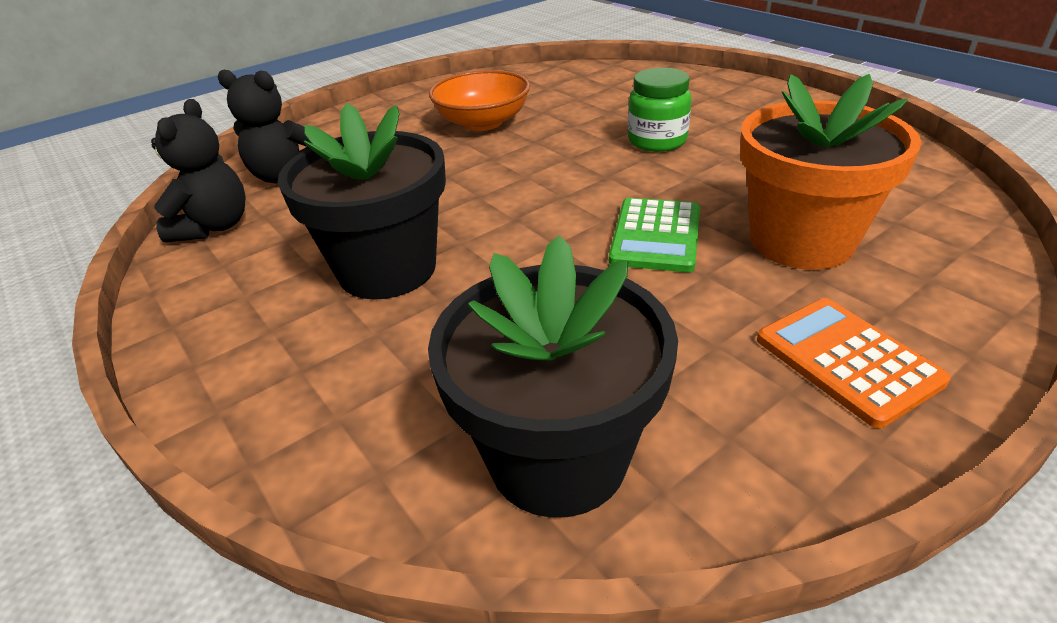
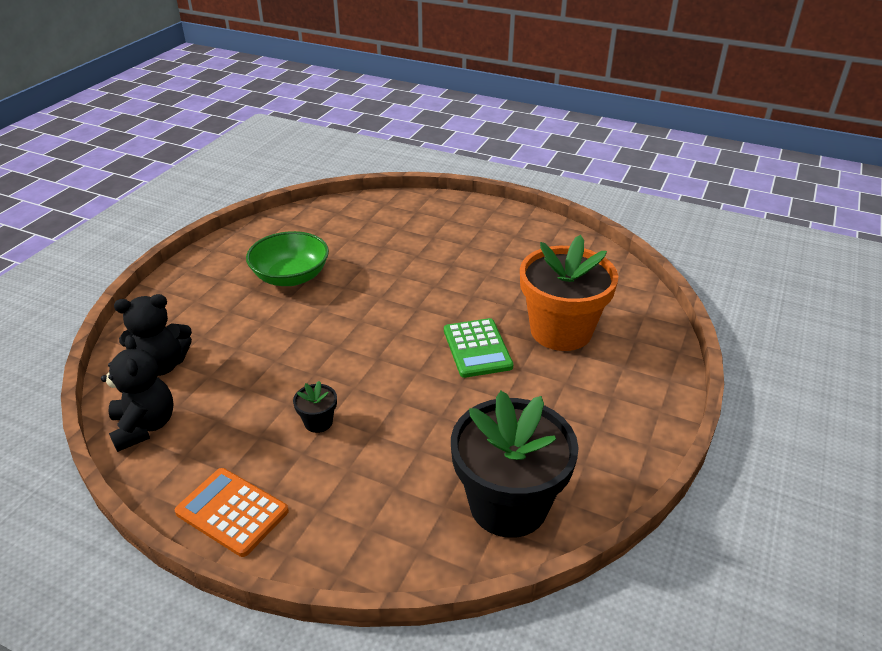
camera: 30 degrees left, 0 degrees up
black flower pot [278,103,446,299] -> black flower pot [293,381,337,433], size x0.40
orange bowl [429,70,530,131] -> green bowl [246,231,329,286]
green jar [628,68,691,152] -> none
orange calculator [757,298,951,428] -> orange calculator moved to [175,468,289,557]

